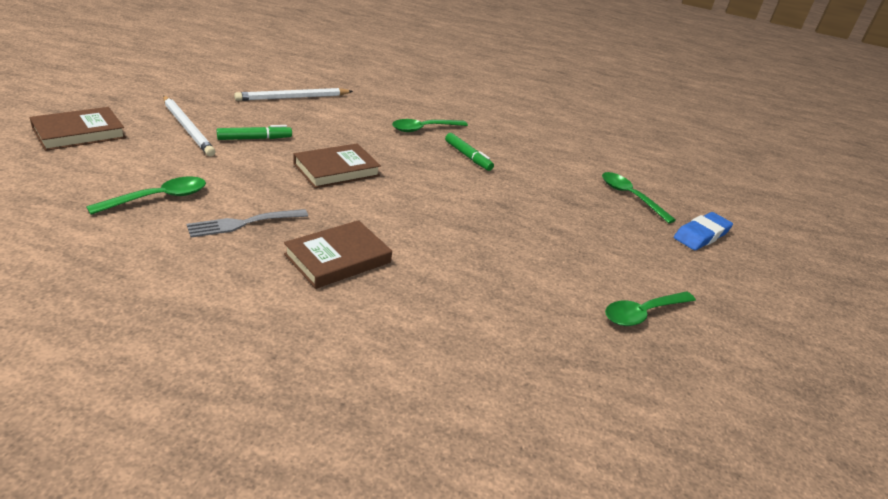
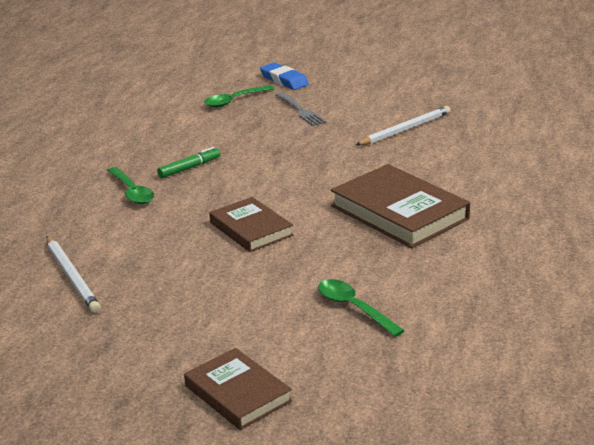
camera: 85 degrees left, 5 degrees down
white pencil [163,96,216,156] -> white pencil moved to [356,106,451,145]
grey fork [187,209,308,238] -> grey fork moved to [275,92,326,126]
green marker [217,125,292,140] -> none
brown book [284,220,392,289] -> brown book [331,164,470,248], size x1.59
green spoon [605,291,696,326] -> none

